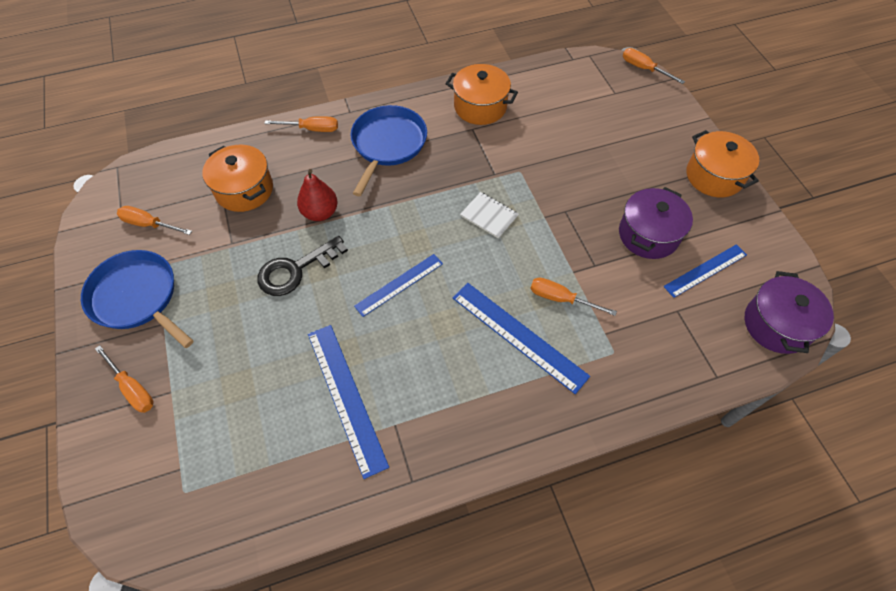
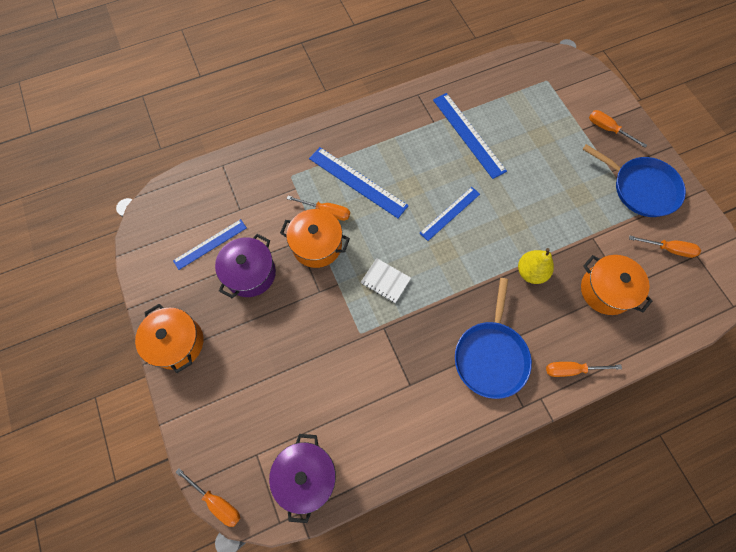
camera: 175 degrees right, 10 degrees up
black key [257,236,348,296] -> none
red pear [297,169,338,221] -> yellow pear [518,248,554,284]
orange pot [445,64,518,125] -> orange pot moved to [280,209,350,268]
purple pot [745,271,834,354] -> purple pot moved to [269,434,336,523]

